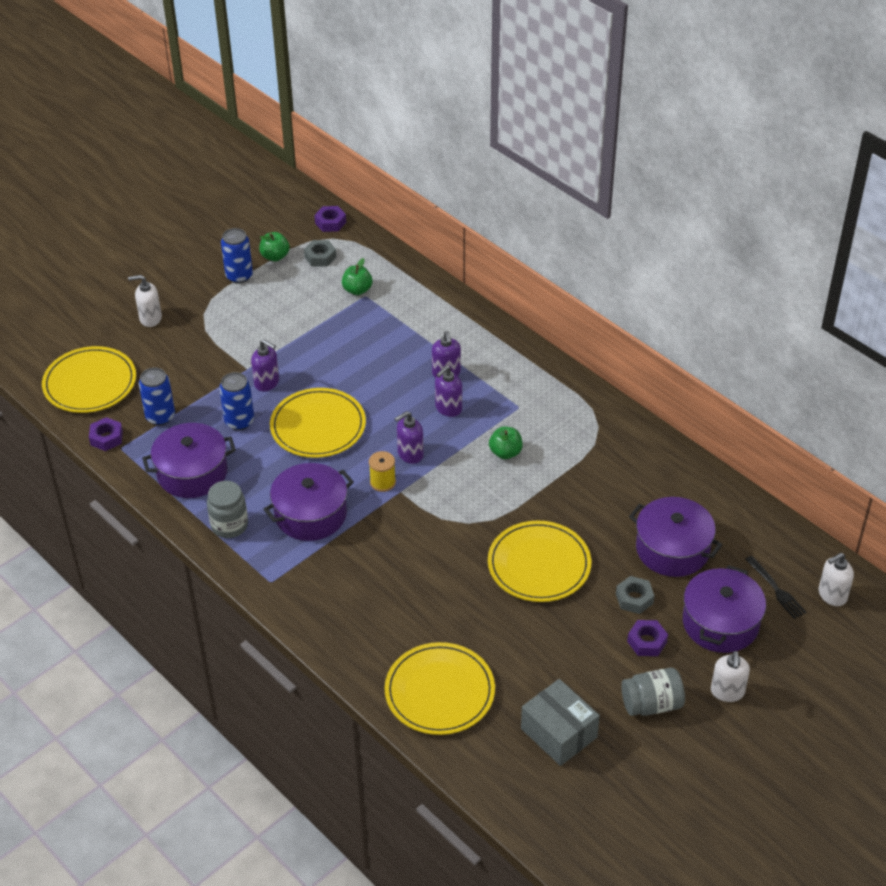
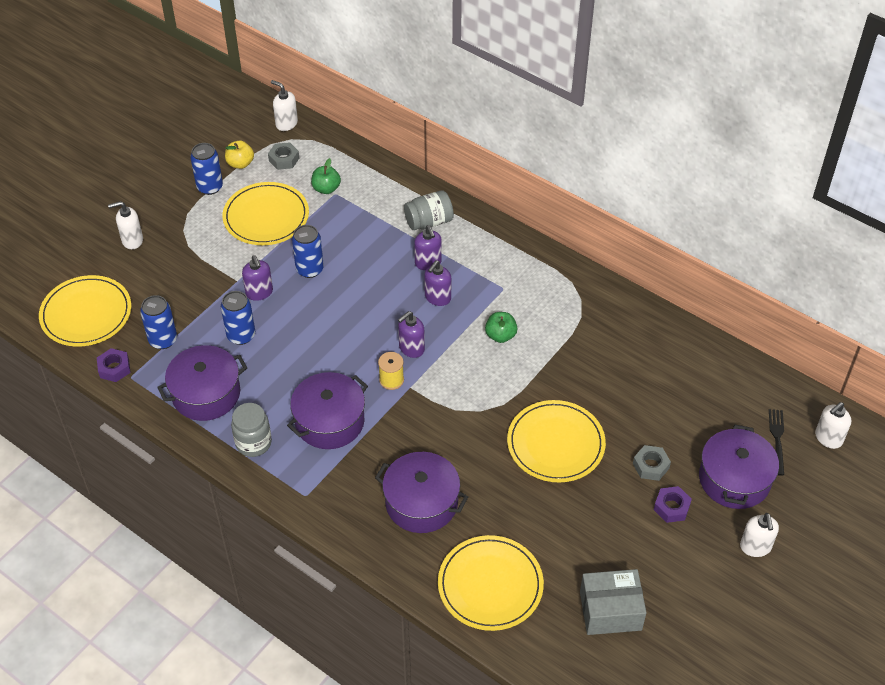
camera: 10 degrees left, 5 degrees up
purple soap dispenser [251,340,279,391] -> purple soap dispenser turned 45 degrees clockwise [242,255,273,301]
green apple [259,232,289,262] -> yellow apple [225,140,254,169]
yellow plate [270,388,366,458] -> yellow plate moved to [223,182,309,245]
purple nut [314,206,346,232] -> white soap dispenser [271,80,298,131]
grey box [521,679,600,766] -> grey box turned 45 degrees counterclockwise [580,569,647,635]
grey jar [621,668,685,716] -> grey jar moved to [404,190,454,230]
purple pot [629,497,722,577] -> purple pot moved to [375,452,468,533]
black fork [745,556,806,619] -> black fork turned 135 degrees counterclockwise [769,409,784,476]
none -> blue can [292,225,324,278]

